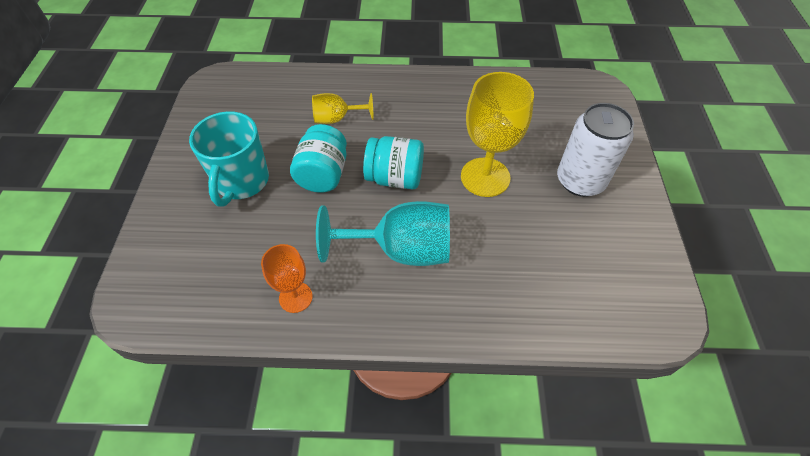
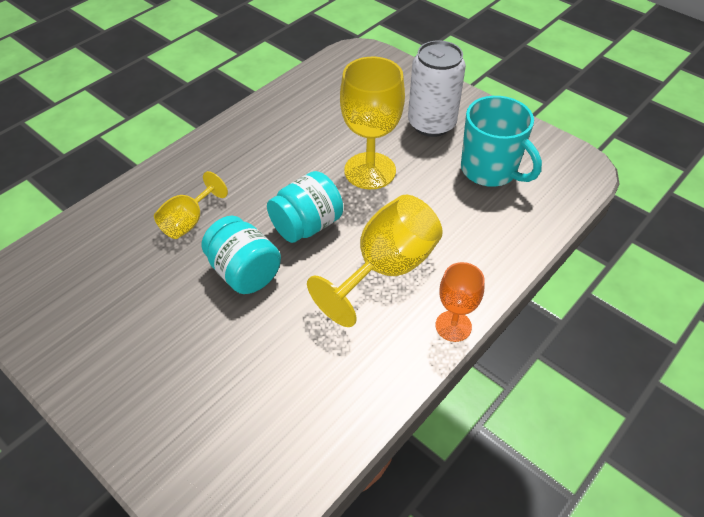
camera: 50 degrees left, 5 degrees down
turquoise mug [189,112,269,207] -> turquoise mug moved to [461,96,542,187]
orange goblet [261,244,313,313] -> orange goblet moved to [435,262,485,342]
turquoise goblet [316,201,450,266] -> yellow goblet [307,195,443,327]

